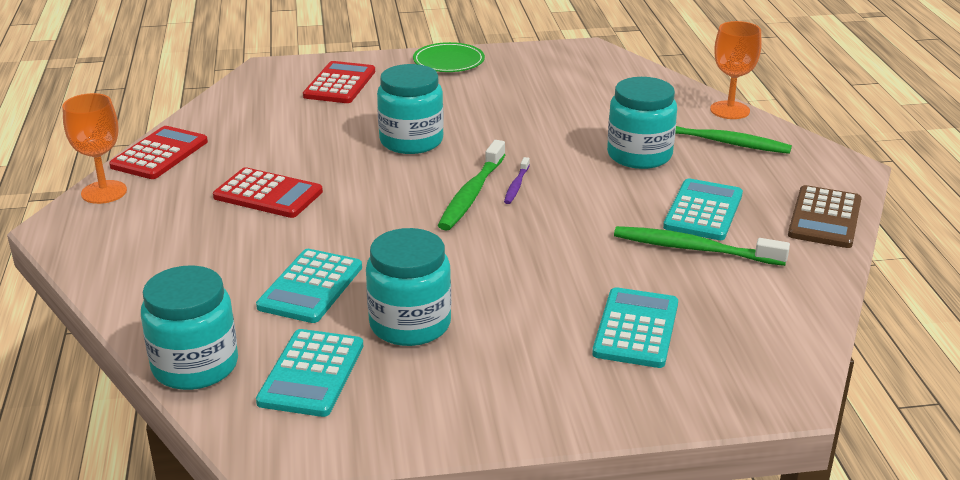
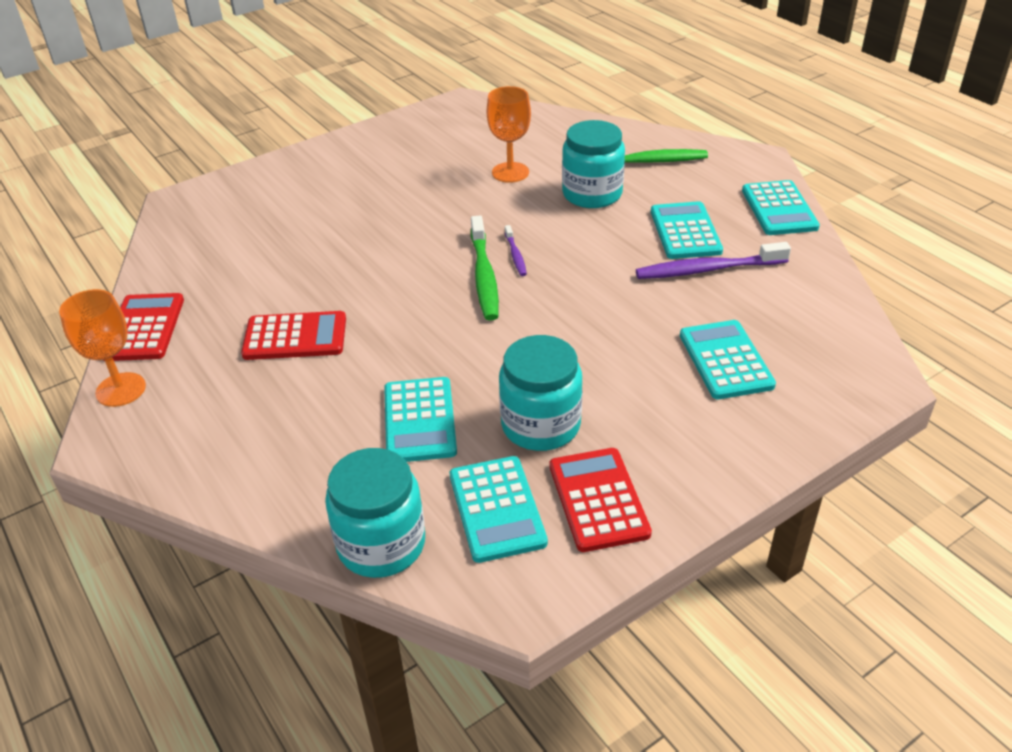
camera: 25 degrees left, 10 degrees up
red calculator [303,61,375,103] -> red calculator moved to [550,448,652,552]
turquoise jar [377,64,444,154] -> none
green plate [413,42,485,72] -> none
green toothbrush [614,226,790,266] -> purple toothbrush [636,242,791,279]
orange goblet [710,21,762,119] -> orange goblet moved to [487,86,531,183]
brown calculator [788,185,862,248] -> turquoise calculator [742,180,820,235]

